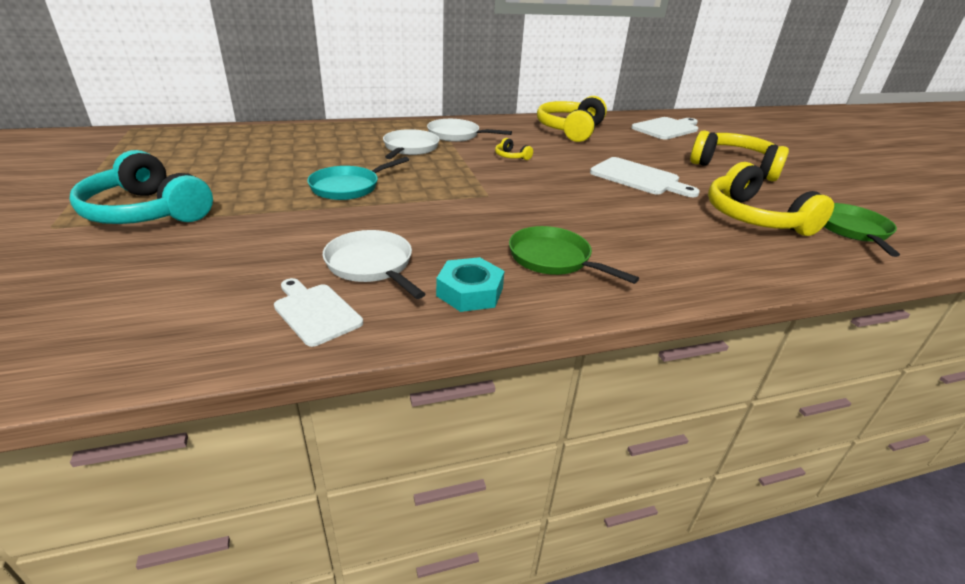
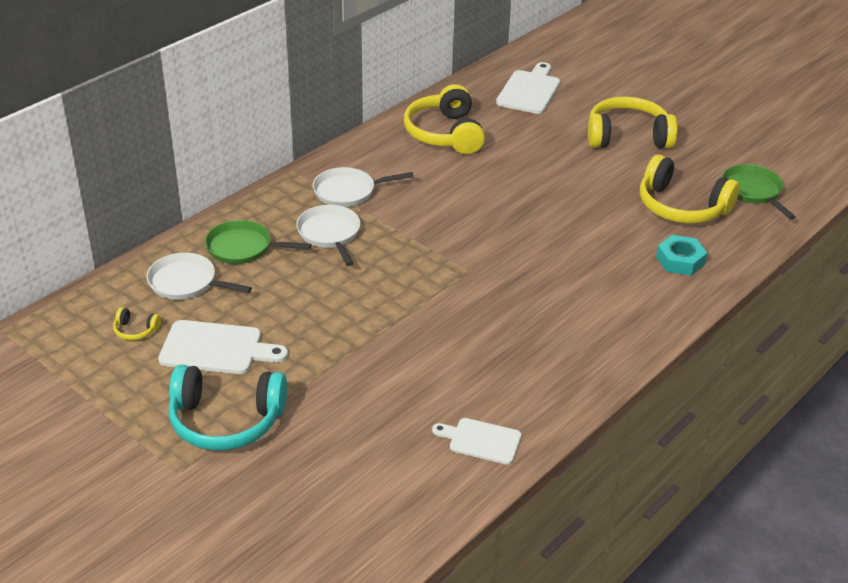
camera: 30 degrees left, 5 degrees up
turquoise pan [307,157,409,200] -> none
white pan [322,230,425,299] -> white pan moved to [146,253,252,300]
turquoise nut [436,257,504,312] -> turquoise nut moved to [656,235,707,276]
yellow headphones [495,138,533,160] -> yellow headphones moved to [113,307,161,340]
green pan [509,226,639,284] -> green pan moved to [205,220,312,264]
white cutting board [590,157,700,197] -> white cutting board moved to [158,320,288,374]

